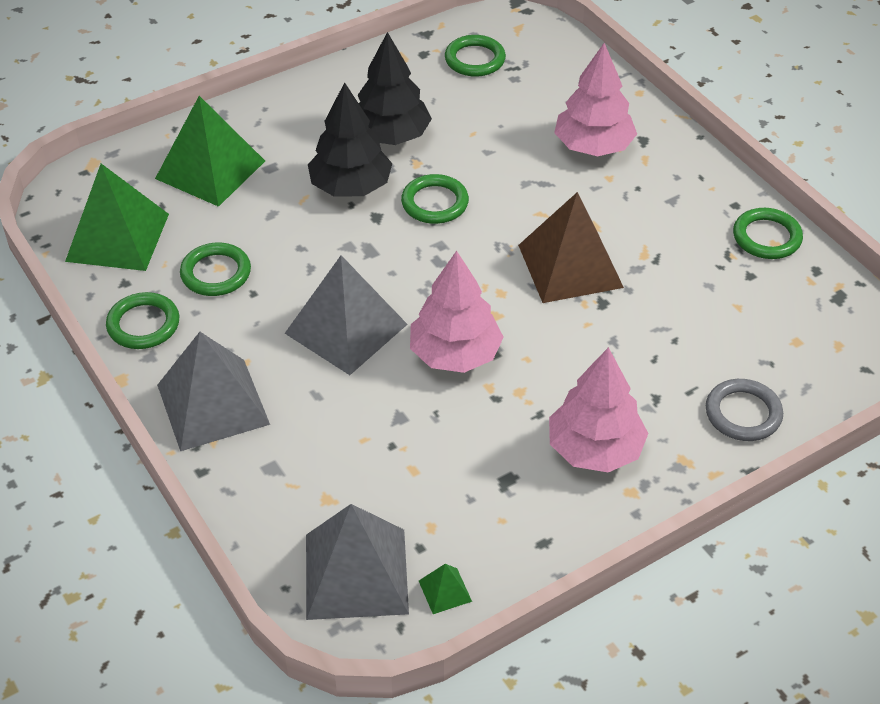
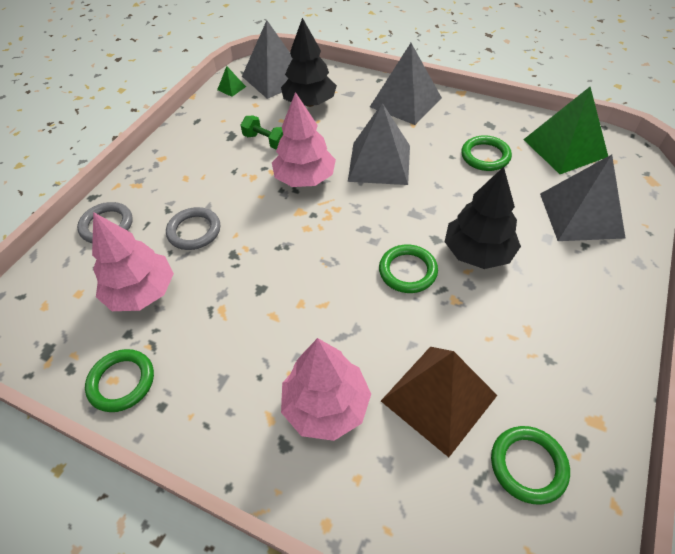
camera: 150 degrees right, 5 degrees up
green ring [106,292,179,349] -> none
green pyramid [155,96,265,207] -> grey pyramid [540,155,625,241]
black tree [358,32,432,145] -> black tree moved to [281,18,337,107]
brown pyramid [518,192,624,303] -> brown pyramid moved to [381,347,497,457]
pink tree [549,347,649,473] -> pink tree moved to [92,212,174,311]
none -> grey ring [166,207,220,250]
none -> green dumbbell [240,116,283,149]

